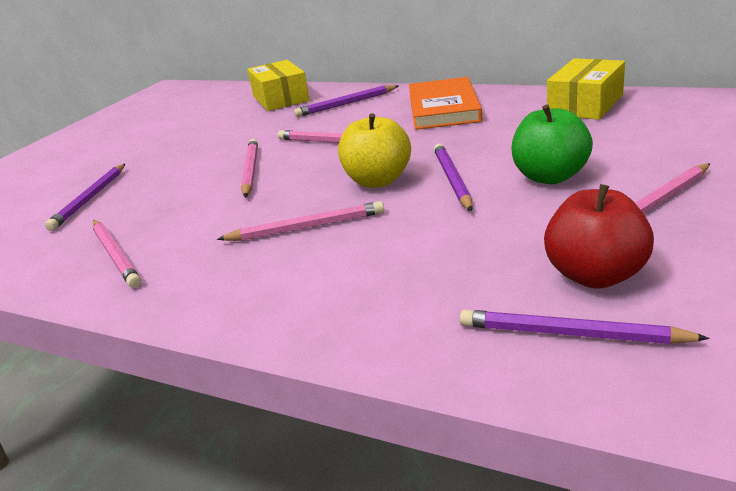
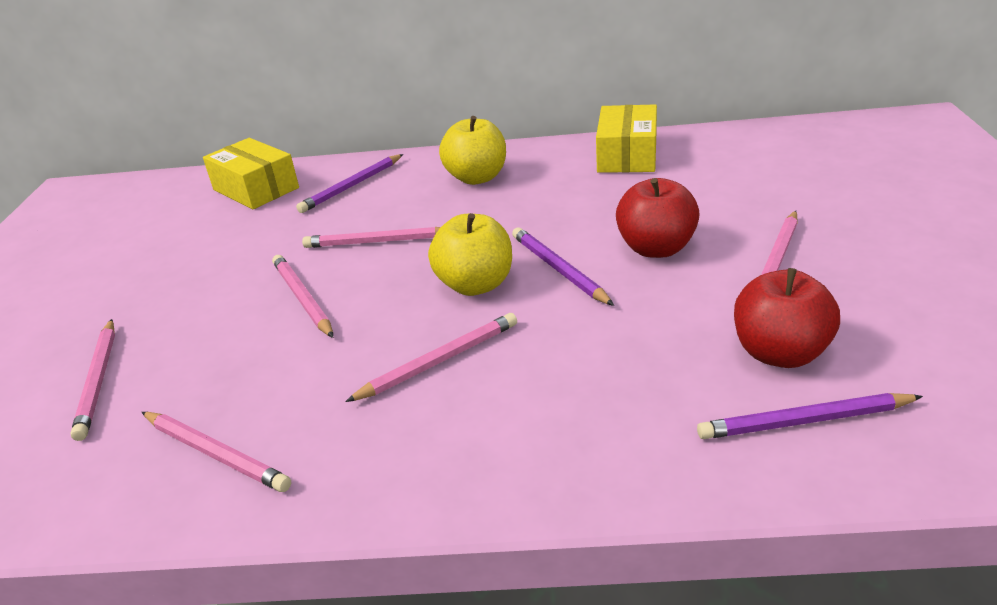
camera: 25 degrees left, 5 degrees up
purple pencil [45,164,125,231] -> pink pencil [70,319,115,441]
orange book [409,77,482,130] -> yellow apple [439,116,506,185]
green apple [511,104,593,184] -> red apple [616,178,700,258]

